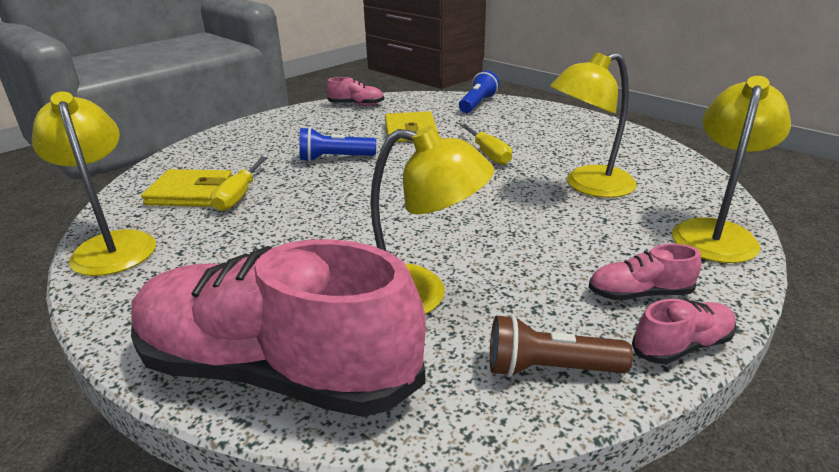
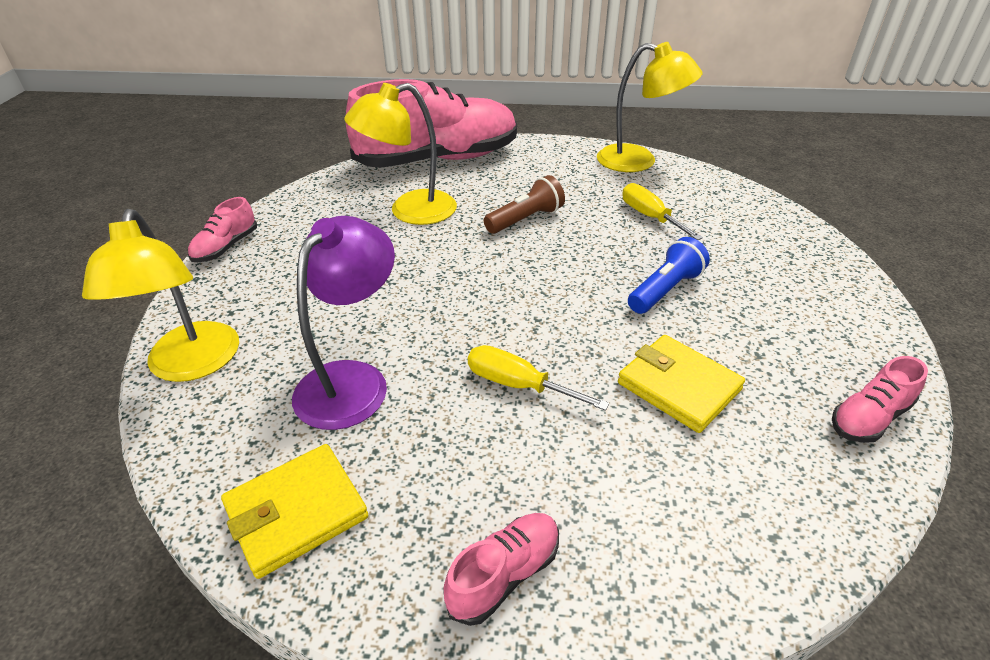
camera: 140 degrees right, 10 degrees up
yellow wallet [141,169,232,207] -> yellow wallet moved to [221,444,368,579]
blue flashlight [459,71,499,113] -> none
brown flashlight [490,315,633,377] -> brown flashlight moved to [484,175,565,234]
yellow lamp [550,52,637,198] -> purple lamp [292,216,395,430]
pink shoe [588,244,702,300] -> pink shoe moved to [444,513,559,626]

